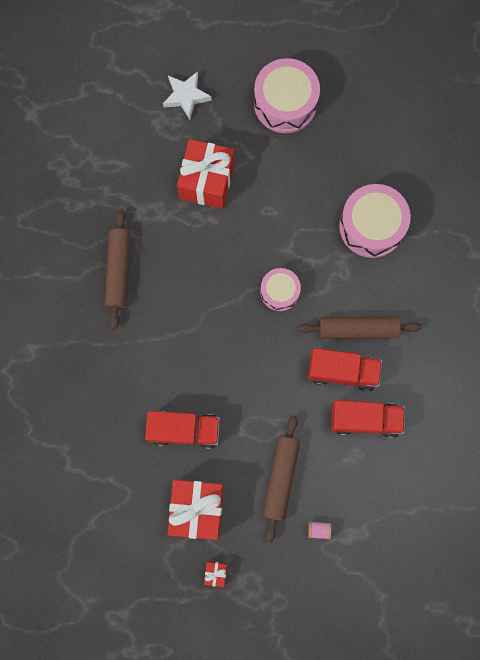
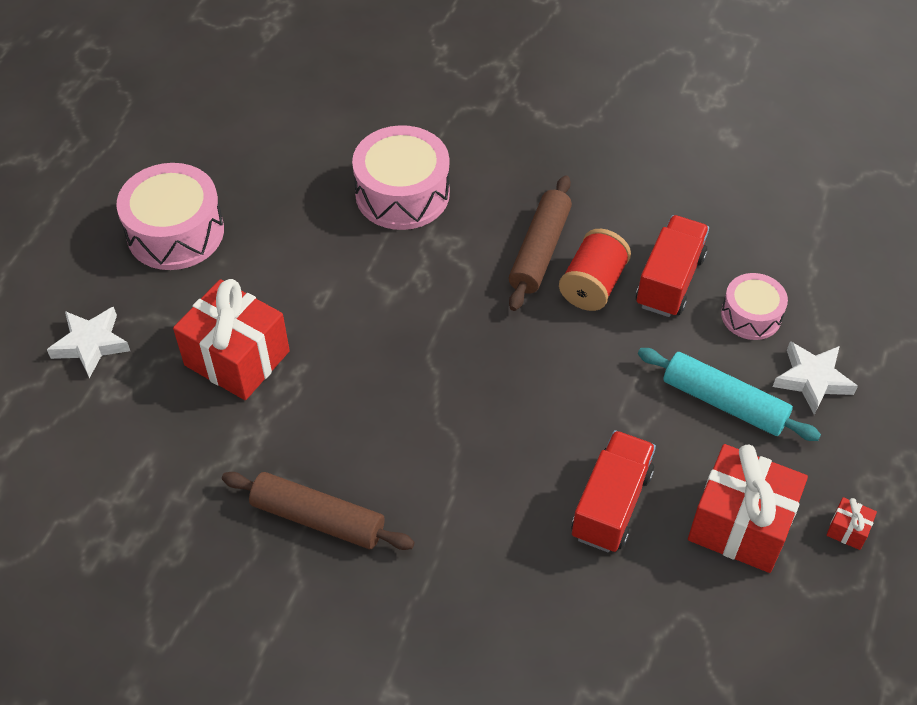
camera: 70 degrees left, 25 degrees down
pink drum [260,268,301,311] -> pink drum moved to [721,273,788,340]
brown rolling pin [263,415,300,543] -> turquoise rolling pin [638,348,821,441]
red truck [308,348,382,391] -> red spool [559,229,631,311]
pink spool [308,521,331,540] -> white star [773,341,858,415]

